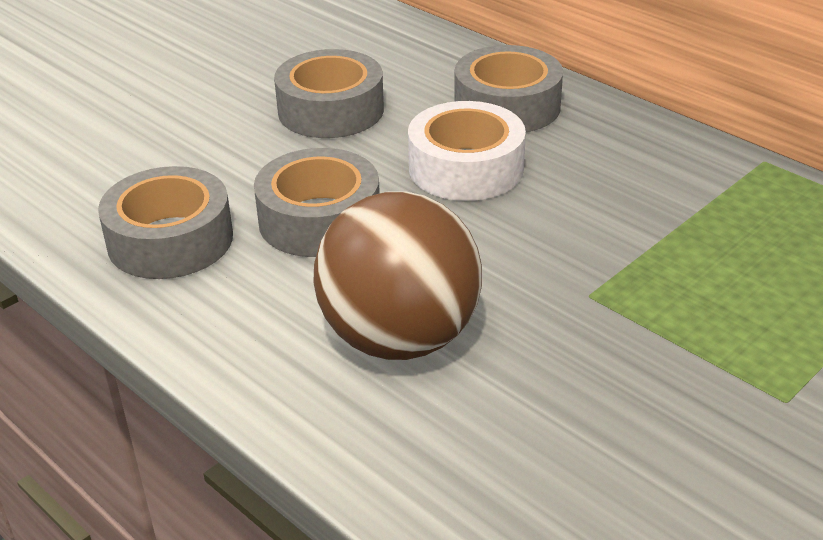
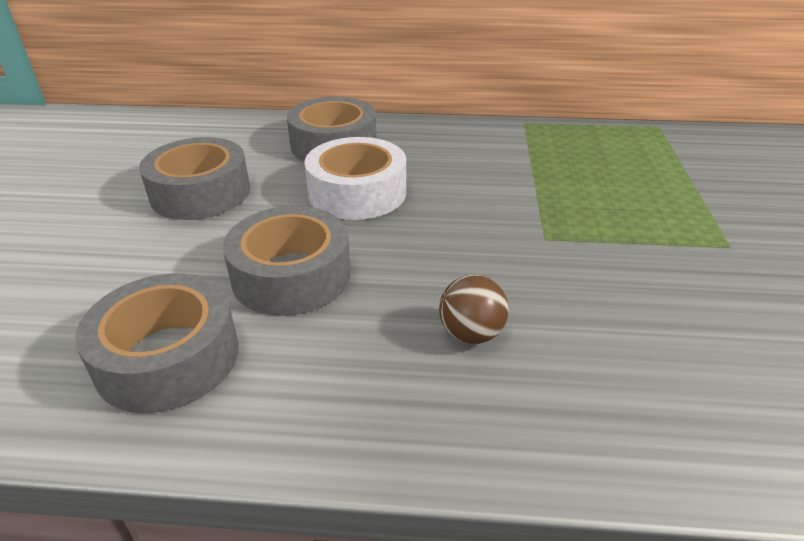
camera: 40 degrees left, 0 degrees up
brown ball [313,191,482,360] -> brown ball [439,275,509,344], size x0.43

